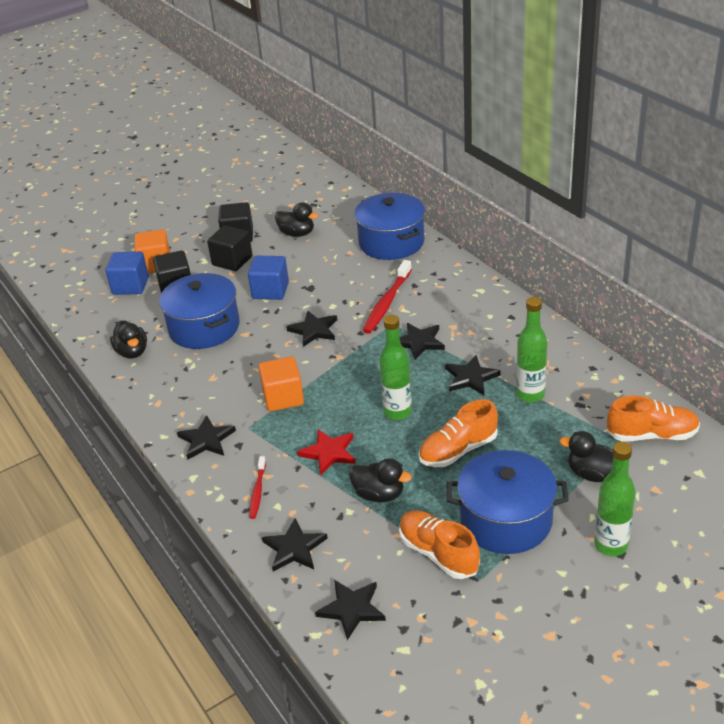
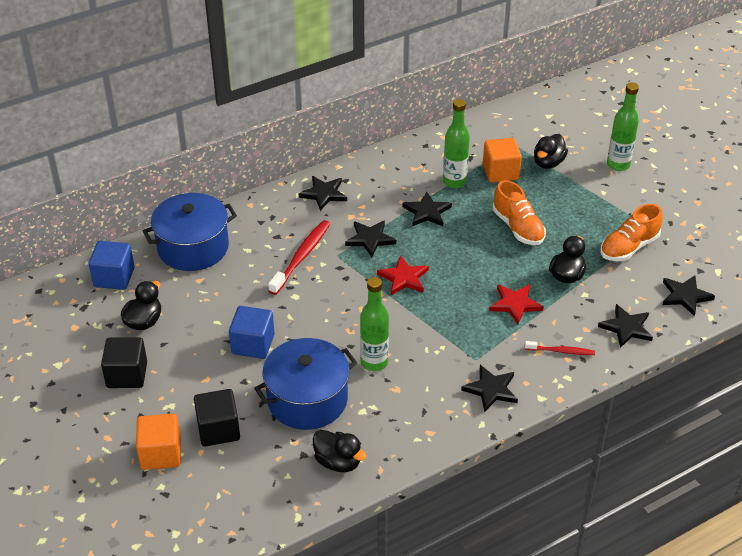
camera: 90 degrees left, 5 degrees up
blue cube [106,252,149,295] -> blue cube moved to [88,241,135,290]
black duck [110,320,147,359] -> black duck turned 60 degrees clockwise [313,430,367,472]
black cube [207,225,253,271] -> none
orange cube [258,356,304,411] -> orange cube moved to [483,138,522,183]
black star [286,311,337,347] -> black star moved to [299,176,347,211]
red toothbrush [362,260,412,334] -> red toothbrush turned 90 degrees counterclockwise [268,220,330,295]
green bottle [379,315,412,420] -> green bottle moved to [360,277,389,371]
blue pot [447,450,569,554] -> none
orange shoe [607,396,700,441] -> none
none -> red star [377,255,429,295]

